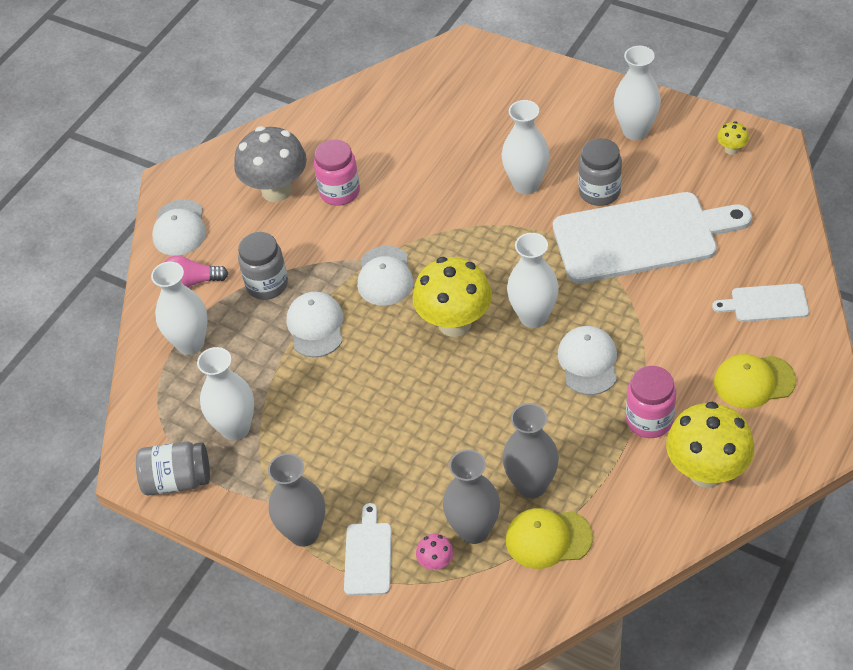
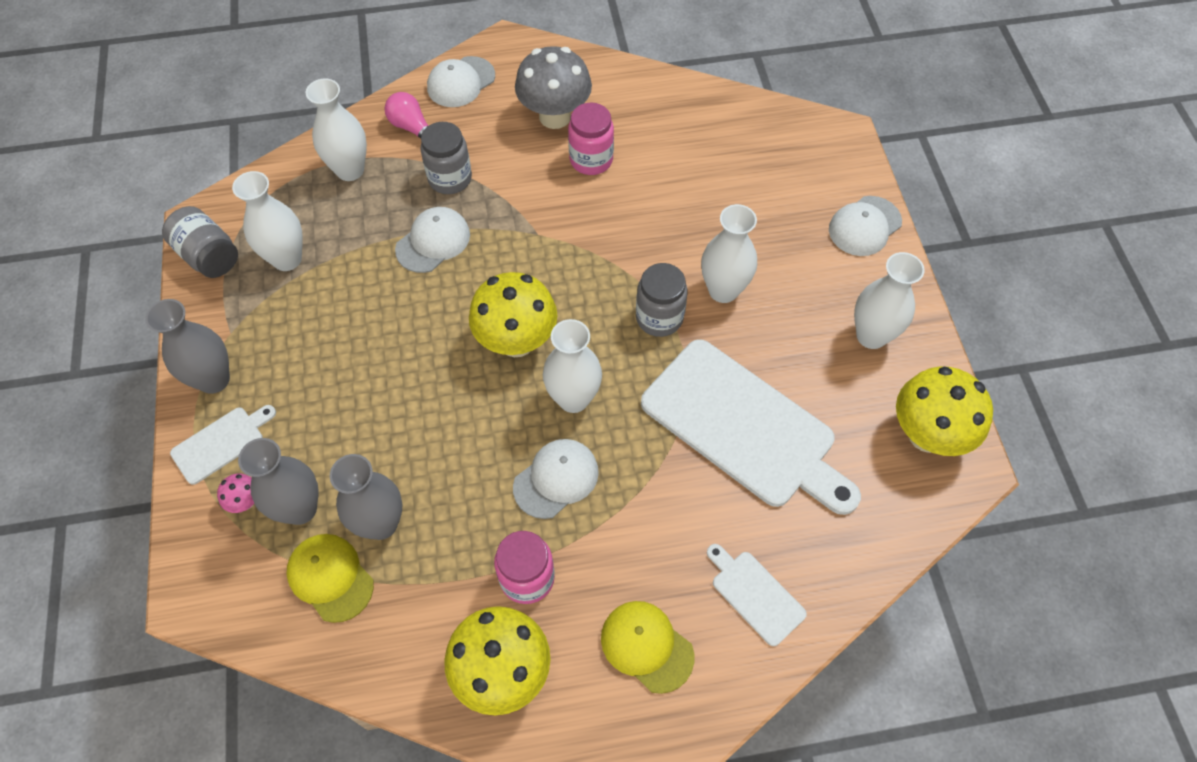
camera: 45 degrees right, 10 degrees up
white cap [357,246,414,306] -> white cap moved to [829,196,902,256]
grey jar [578,138,622,206] -> grey jar moved to [636,263,688,337]
yellow mushroom [717,121,749,155] -> yellow mushroom [896,366,993,456], size x2.32

